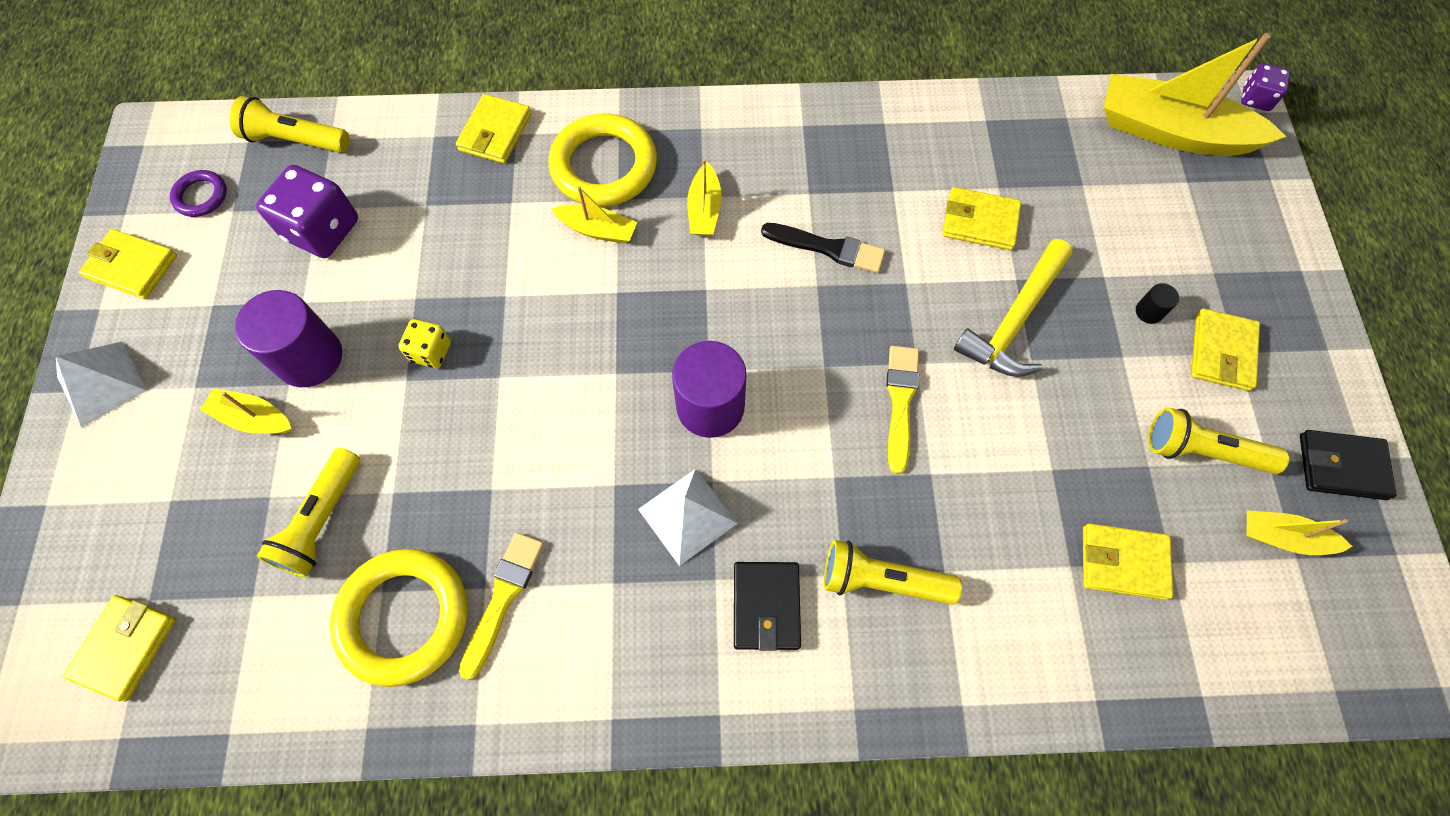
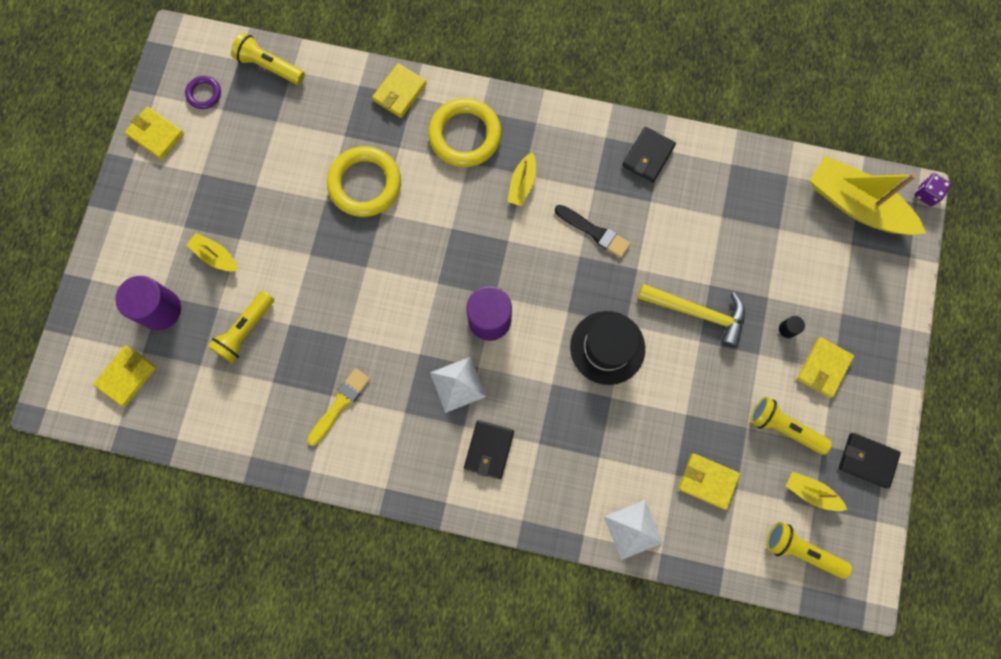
camera: 15 degrees right, 10 degrees up
white pyramid [56,342,147,428] -> white pyramid moved to [604,500,663,560]
purple cylinder [235,290,342,387] -> purple cylinder moved to [115,276,181,330]
purple dice [256,165,358,258] -> none
yellow ring [330,549,467,687] -> yellow ring moved to [327,146,401,217]
yellow dice [398,319,451,368] -> none
yellow boat [551,186,637,244] -> none
yellow flashlight [824,540,962,605] -> yellow flashlight moved to [766,522,852,579]
yellow brush [886,346,919,474] -> black hat [570,311,645,385]
yellow wallet [942,187,1021,250] -> none
yellow hammer [954,239,1073,377] -> yellow hammer turned 120 degrees counterclockwise [638,284,745,348]
none -> black wallet [622,127,676,182]

